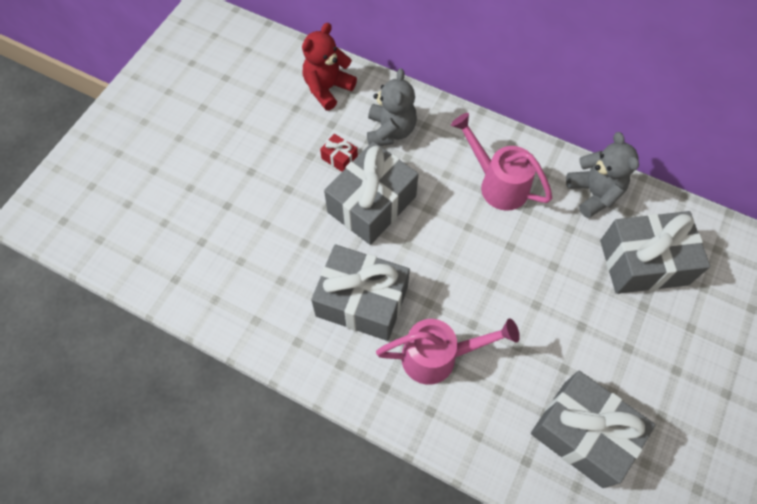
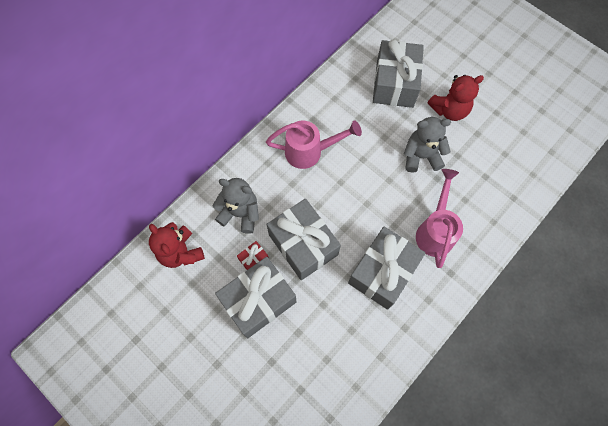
camera: 75 degrees left, 5 degrees up
pink watering can [451,113,552,211] -> pink watering can turned 150 degrees counterclockwise [266,120,362,169]
grey gift [531,371,656,488] -> grey gift moved to [215,257,296,338]
grey teddy bear [566,132,639,218] -> grey teddy bear moved to [404,117,451,173]
none -> red teddy bear [427,75,484,121]

